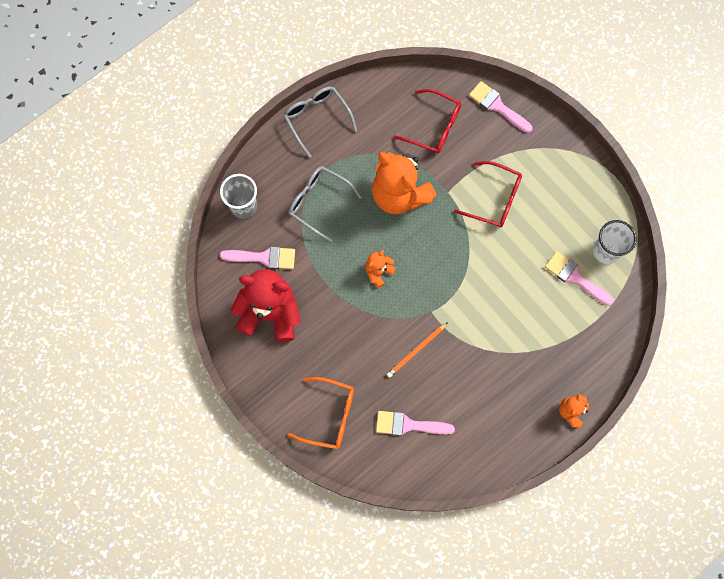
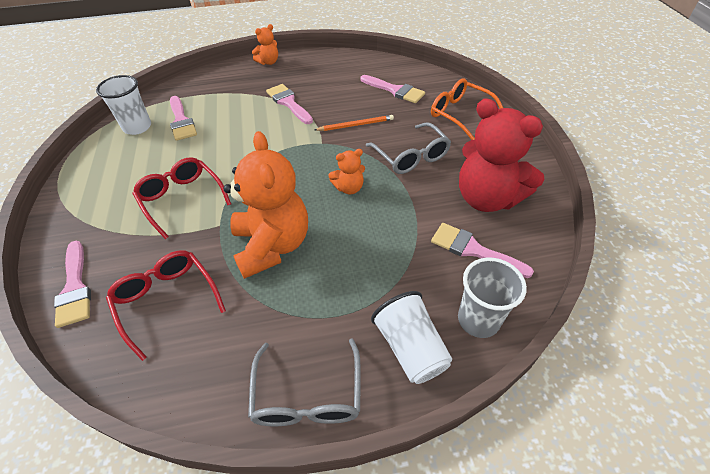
camera: 150 degrees left, 25 degrees down
grey glasses [289,166,362,242] -> grey glasses moved to [366,122,451,174]
none -> pink brush [266,84,313,124]
none -> white cup [371,291,452,384]

